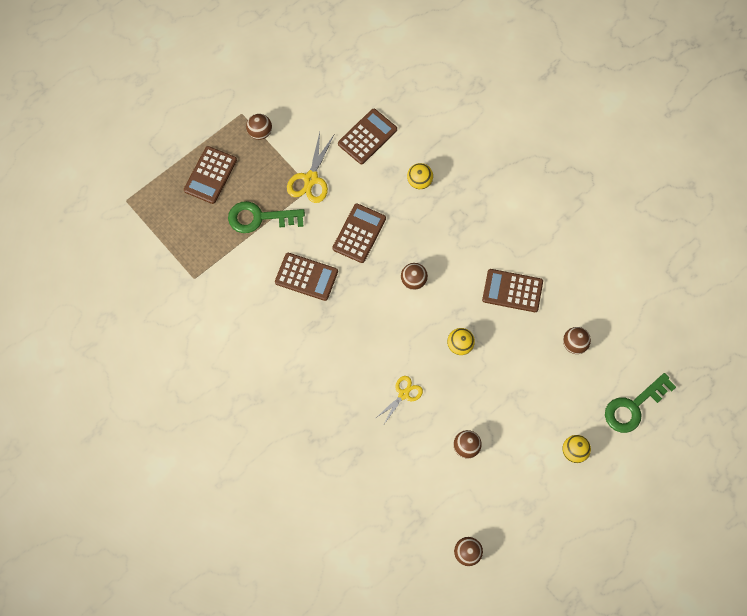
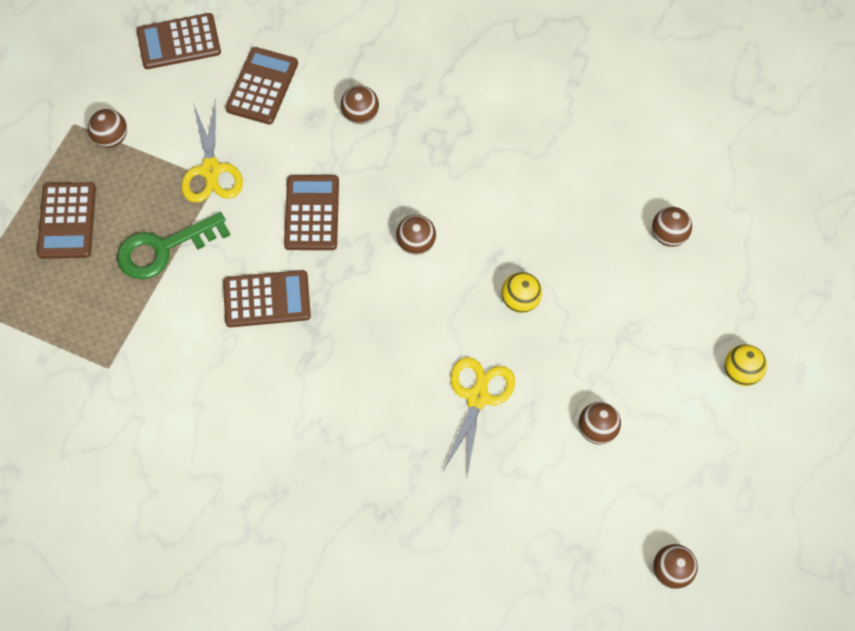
camera: 25 degrees left, 5 degrees down
yellow scissors [376,376,423,424] -> yellow scissors [443,357,515,475], size x1.51
yellow ball [407,163,433,189] -> brown ball [341,85,379,124]
brown calculator [482,269,543,312] -> brown calculator moved to [136,13,221,69]
green key [605,373,676,433] -> none

